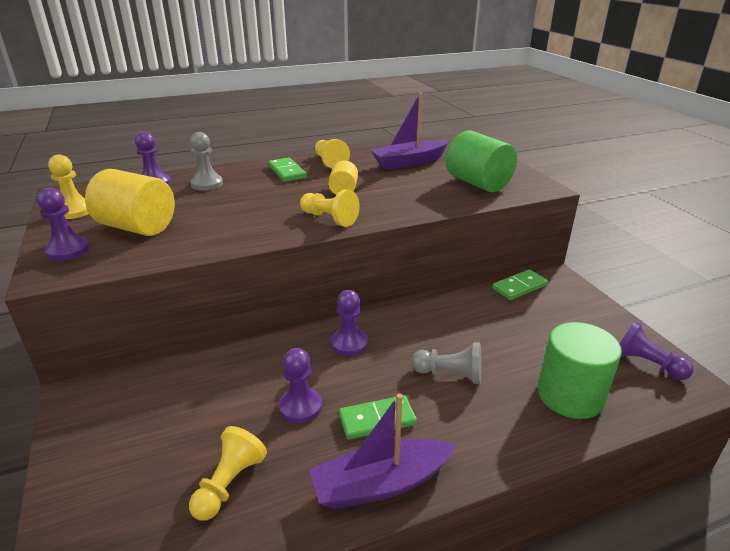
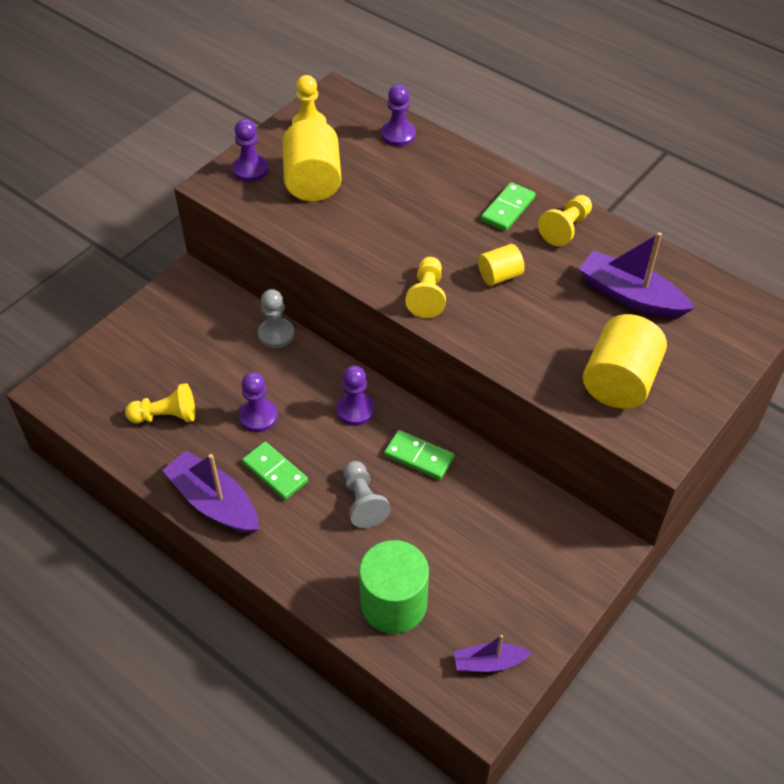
camera: 60 degrees right, 20 degrees up
grey pawn [190,132,223,191] -> grey pawn moved to [258,289,294,348]
green cylinder [446,131,517,192] -> yellow cylinder [583,314,667,409]
green domino [492,269,548,300] -> green domino moved to [384,430,454,480]
purple pawn [620,321,694,380] -> purple boat [454,635,531,672]

